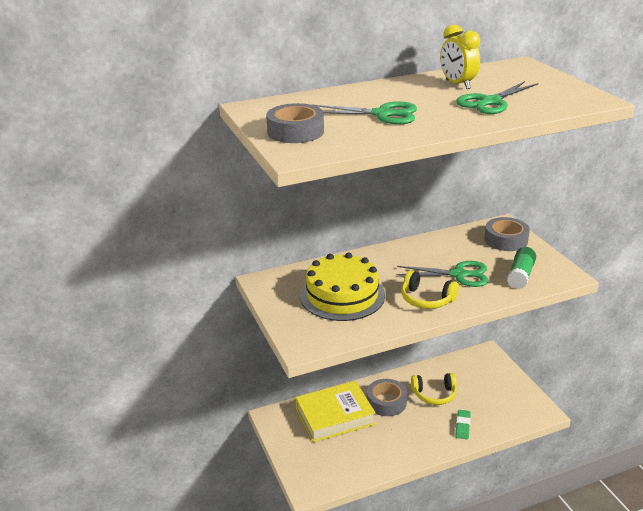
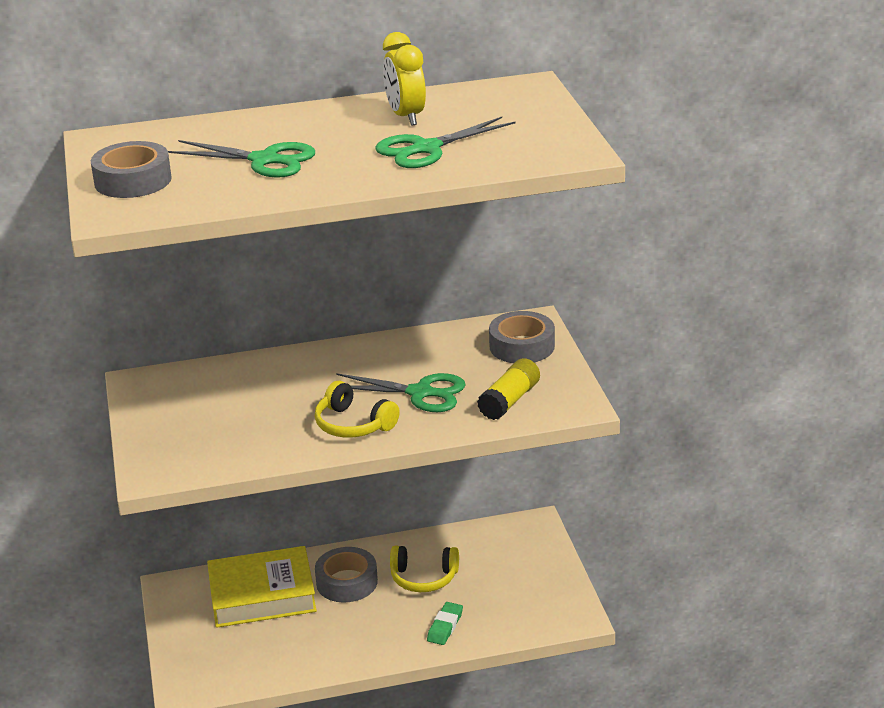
camera: 10 degrees right, 0 degrees up
yellow cake [300,253,385,321] -> none
green glue stick [507,247,536,289] -> yellow glue stick [477,358,540,420]

